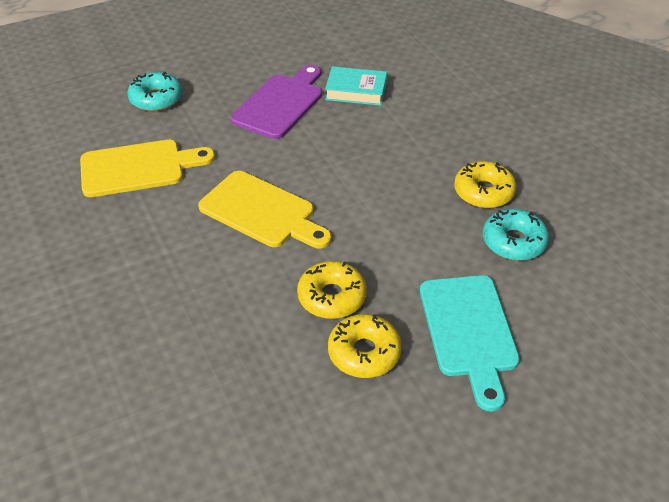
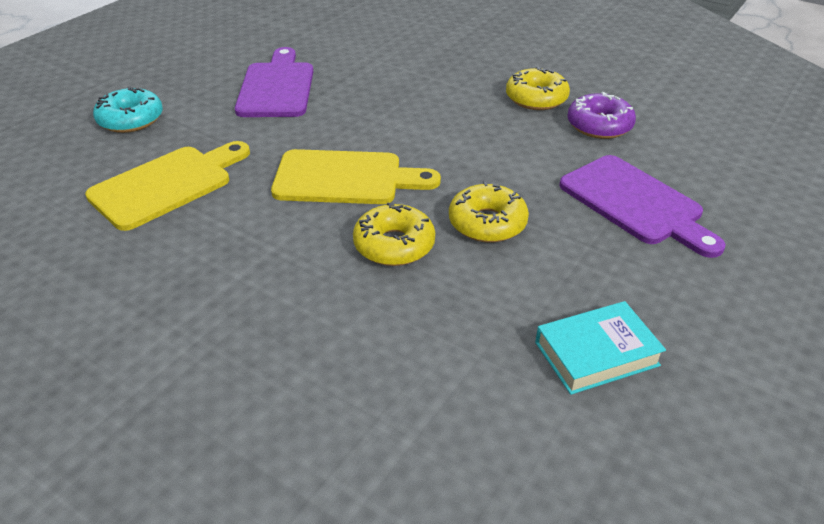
camera: 30 degrees left, 5 degrees down
turquoise book [325,66,387,106] -> turquoise book moved to [535,301,666,395]
yellow donut [328,314,402,378] -> yellow donut moved to [353,202,435,266]
turquoise cutting board [420,275,520,412] -> purple cutting board [559,155,725,258]
turquoise donut [483,209,549,261] -> purple donut [567,92,636,139]

